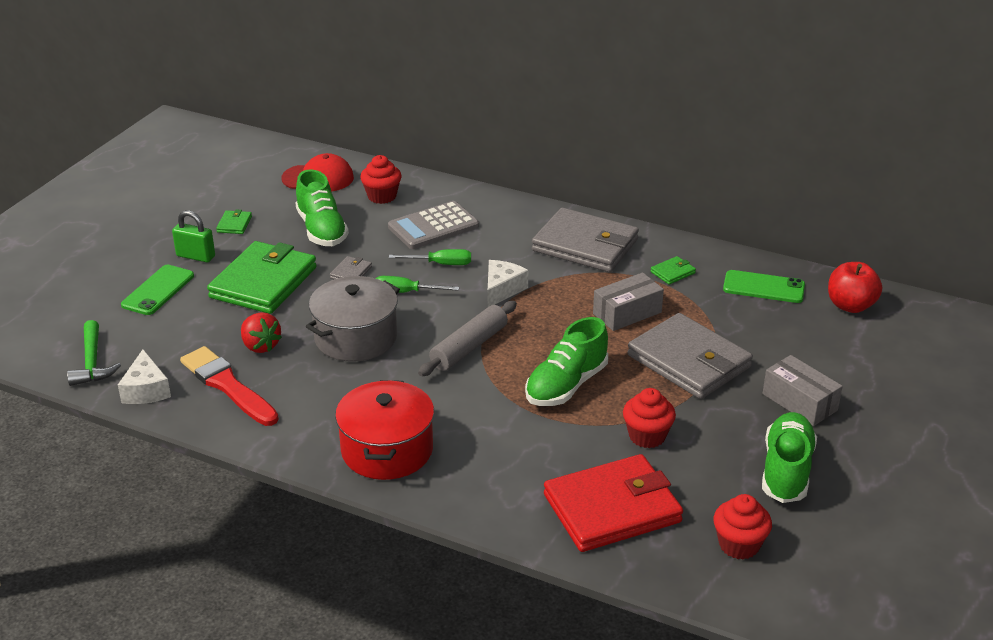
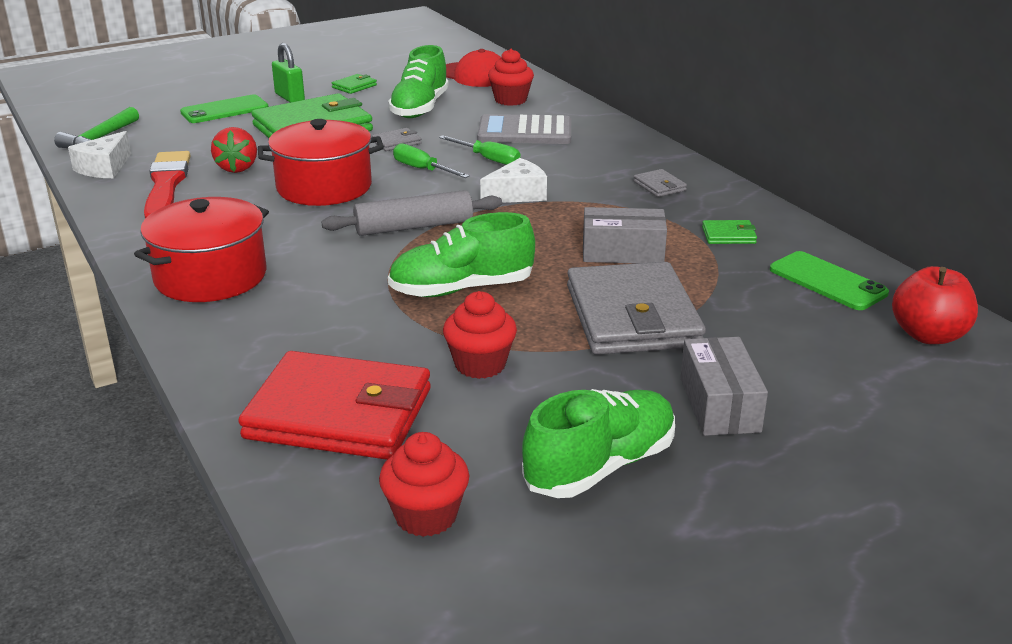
camera: 35 degrees right, 5 degrees down
grey pot [306,276,400,362] -> red pot [258,119,384,206]
grey wallet [532,208,639,272] -> grey wallet [633,169,687,197], size x0.40

